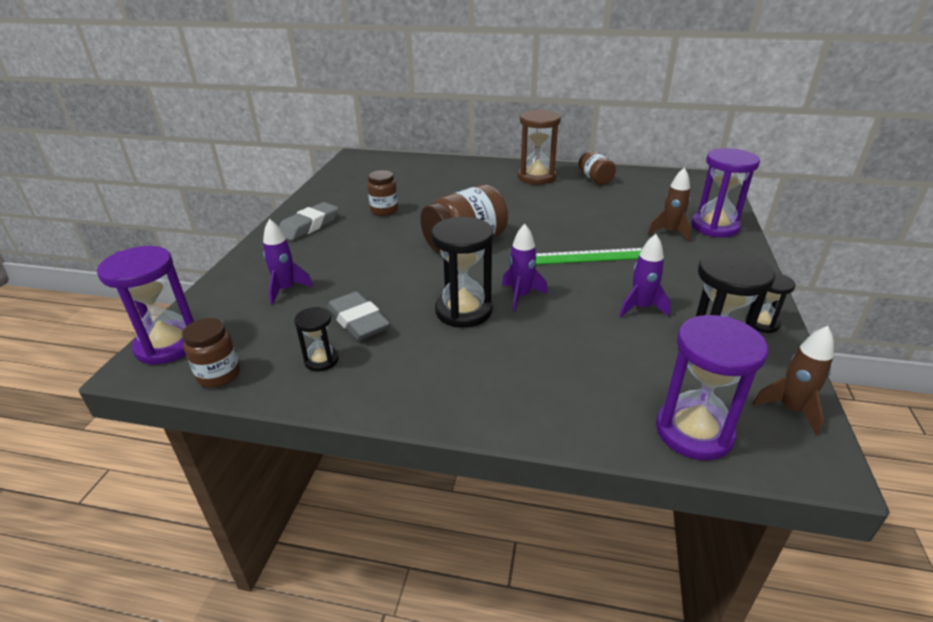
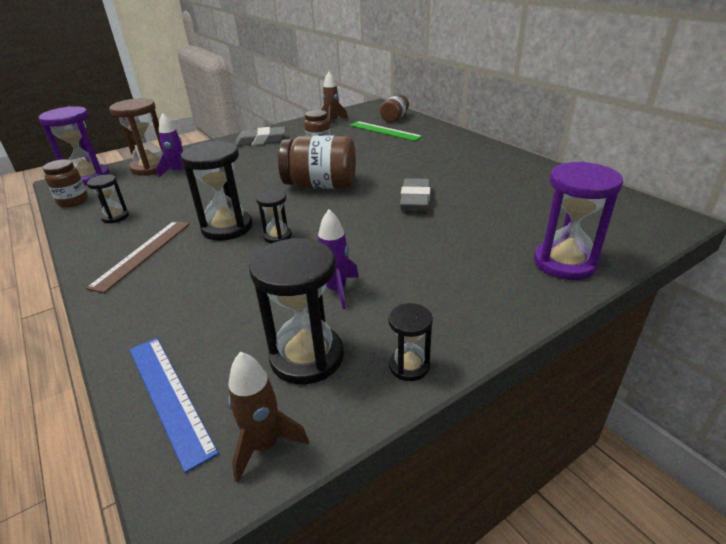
camera: 45 degrees right, 0 degrees up
grey eraser [327,291,390,341] -> grey eraser moved to [400,178,431,211]
purple rocket [502,224,548,312] -> black hourglass [256,190,292,244]
brown hourglass [518,110,561,185] -> brown hourglass moved to [109,98,163,176]
green ruler [536,248,643,265] -> green ruler moved to [349,121,423,141]
brown jar [579,151,616,185] -> brown jar moved to [380,94,409,123]
brown rocket [648,167,691,242] -> brown rocket moved to [321,71,348,126]
purple hourglass [656,315,768,460] -> blue ruler [130,338,219,473]
none -> brown ruler [86,221,190,293]

